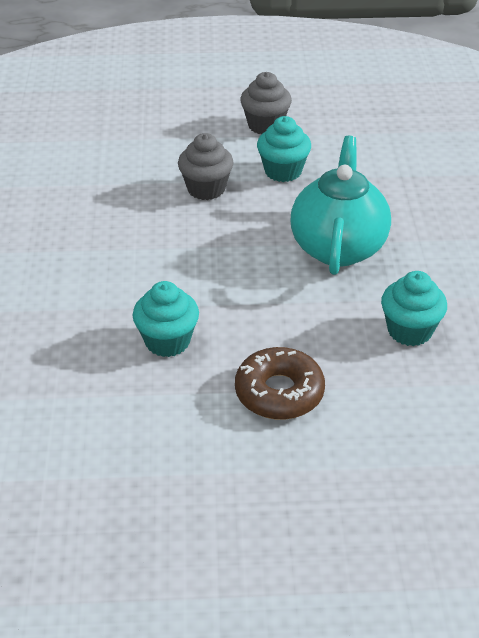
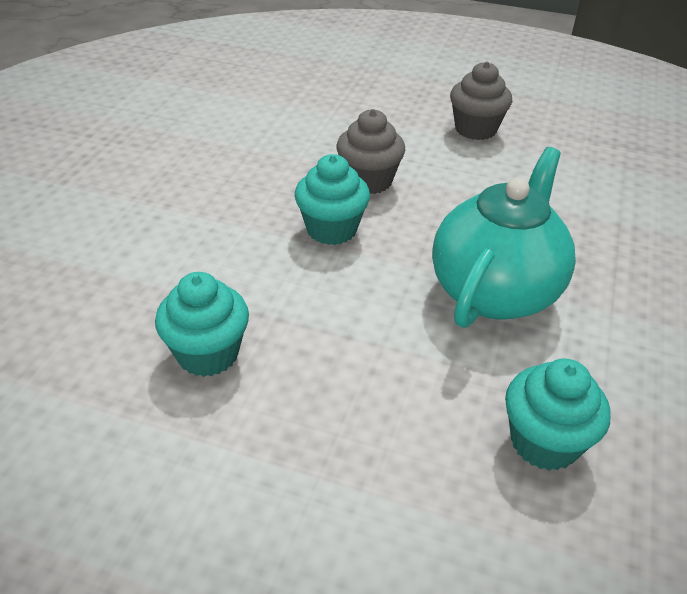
camera: 20 degrees right, 0 degrees up
brown donut [235,347,325,420] -> none
turquoise cupcake [257,116,311,182] -> turquoise cupcake moved to [295,154,370,245]

